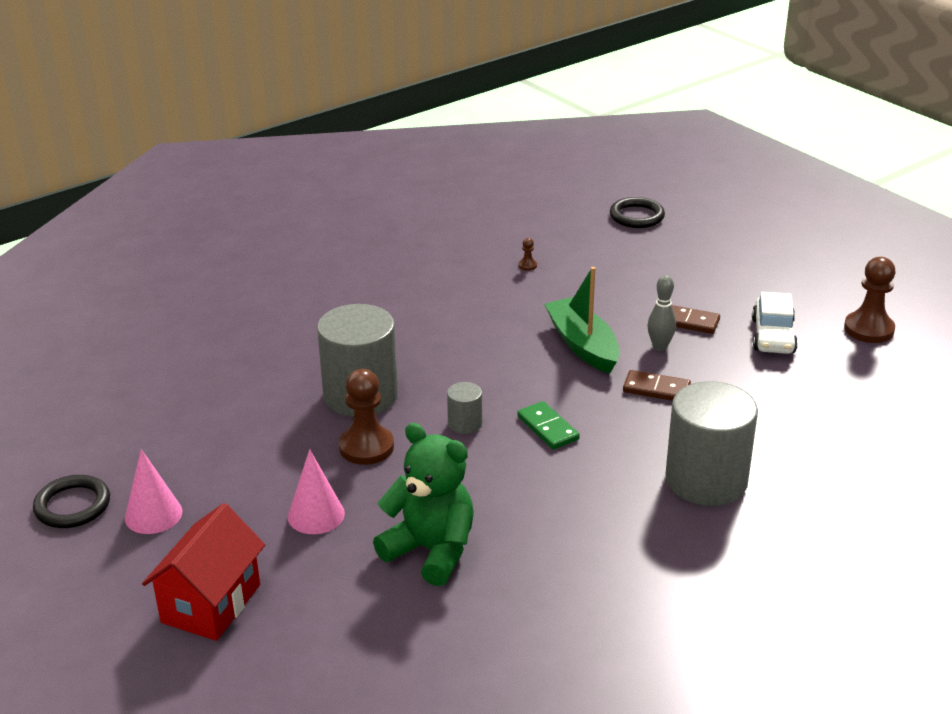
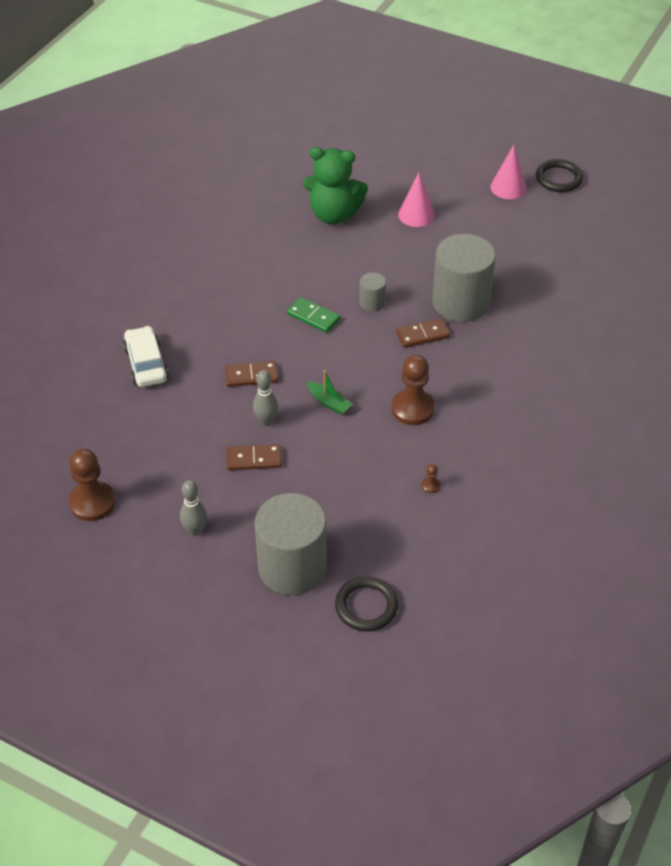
camera: 155 degrees right, 15 degrees up
red house [142,503,265,641] -> none
brown pawn [339,369,394,465] -> brown pawn moved to [391,355,435,425]
green boat [544,267,620,374] -> green boat [307,370,353,415], size x0.51
grey cylinder [665,381,758,506] -> grey cylinder moved to [255,493,327,595]
white car [752,292,798,354] -> white car moved to [123,326,169,387]
none -> grey bowling pin [180,480,207,536]
none -> brown domino [396,318,450,348]

